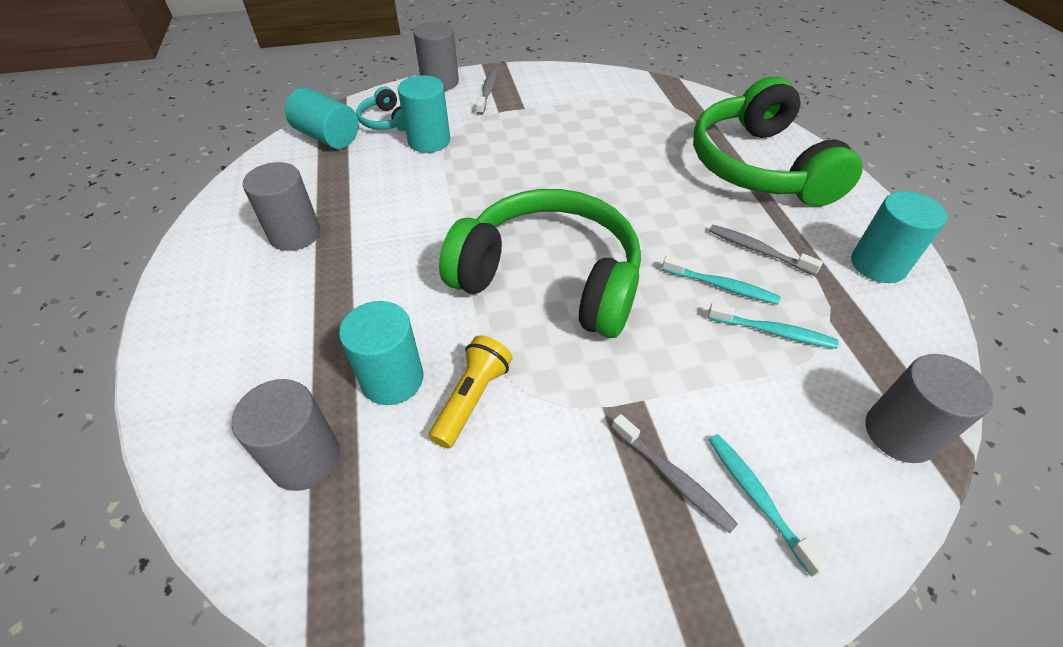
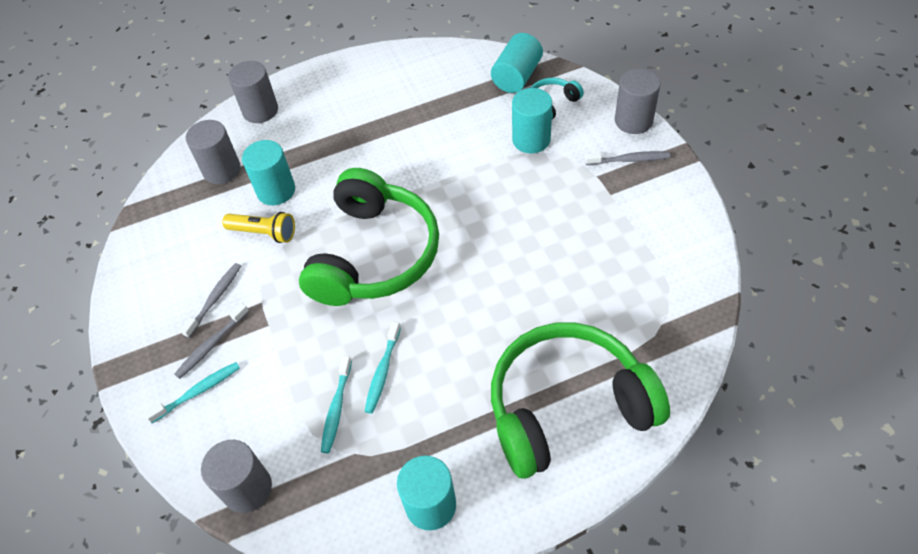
camera: 85 degrees right, 5 degrees up
grey cylinder [243,162,320,251] -> grey cylinder moved to [228,61,278,123]
grey toothbrush [709,225,823,276] -> grey toothbrush moved to [180,263,241,338]

